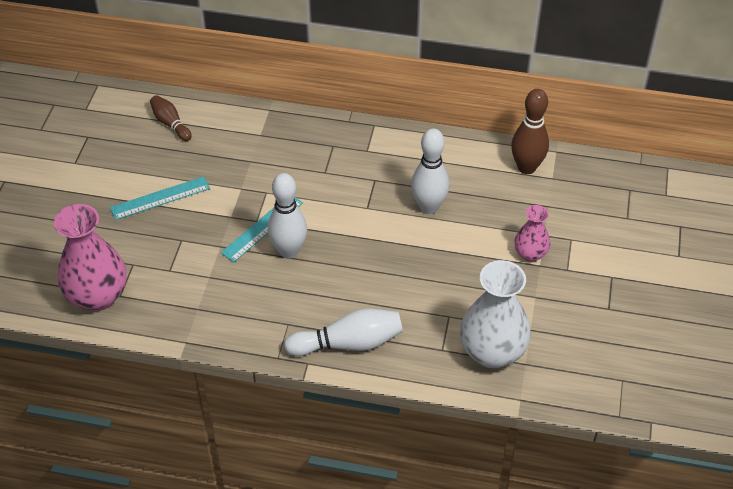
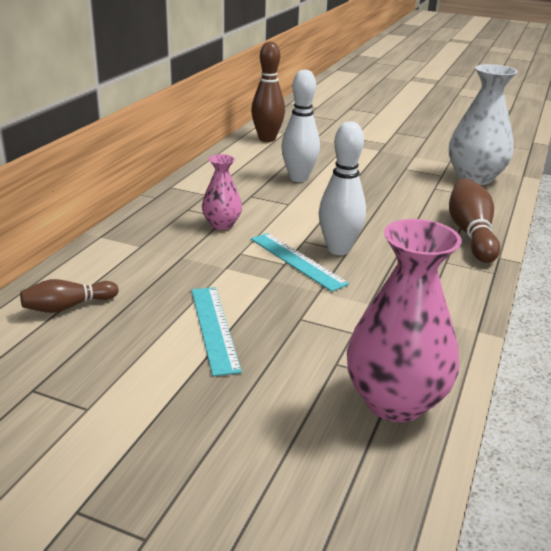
camera: 80 degrees left, 20 degrees down
white bowling pin [284,308,403,356] -> brown bowling pin [449,178,500,263]
pink vase [514,205,550,262] -> pink vase moved to [202,154,242,230]

